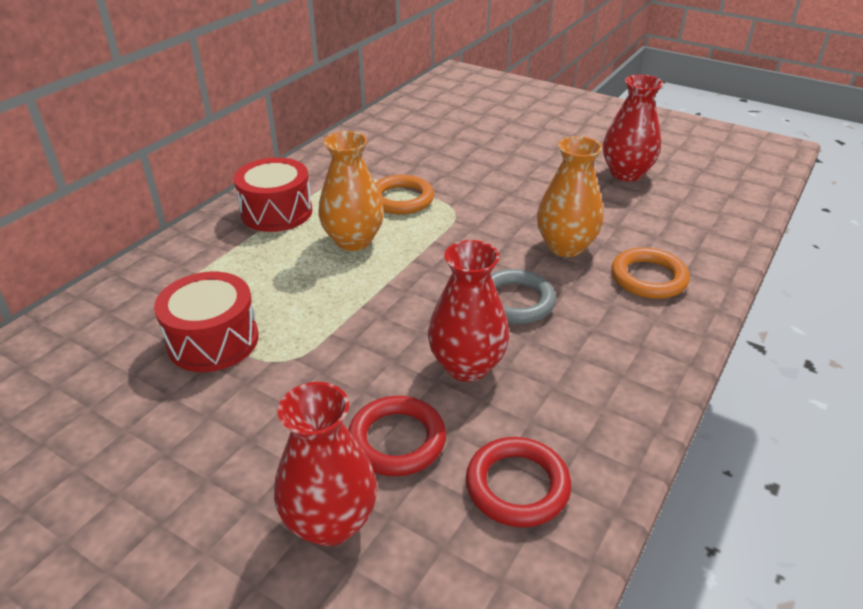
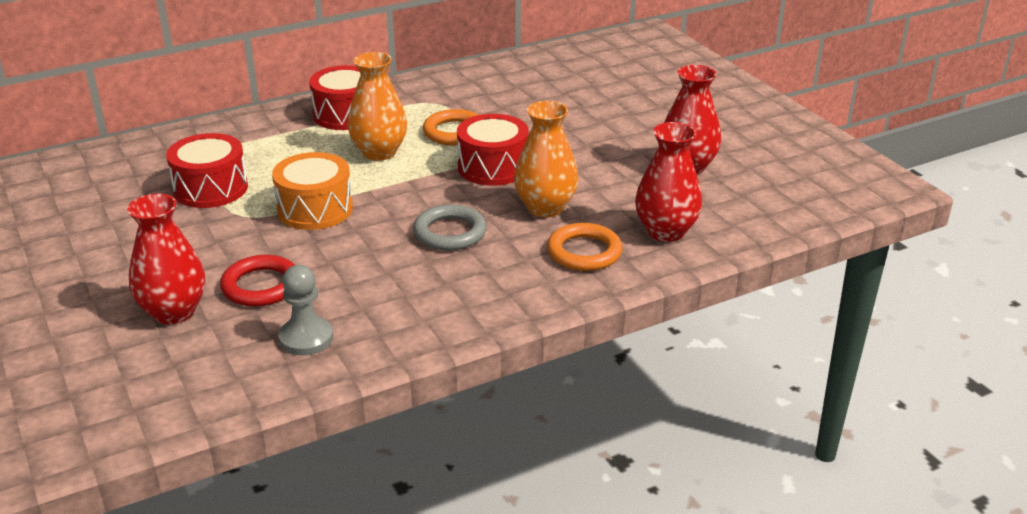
camera: 30 degrees right, 5 degrees down
red vase [428,240,510,382] -> red vase moved to [635,122,702,242]
red ring [466,437,571,527] -> grey pawn [278,265,333,356]
none -> orange drum [272,152,353,230]
none -> red drum [457,114,529,186]

